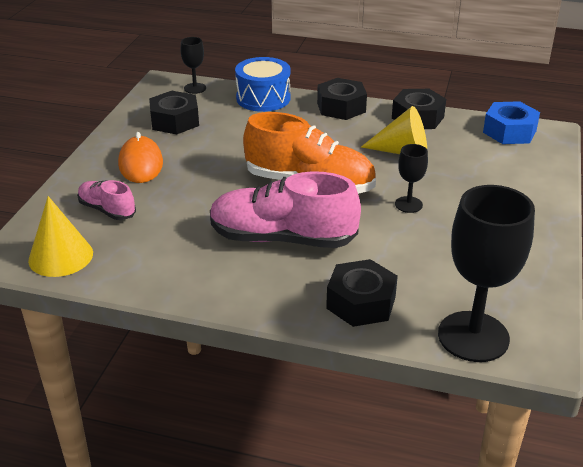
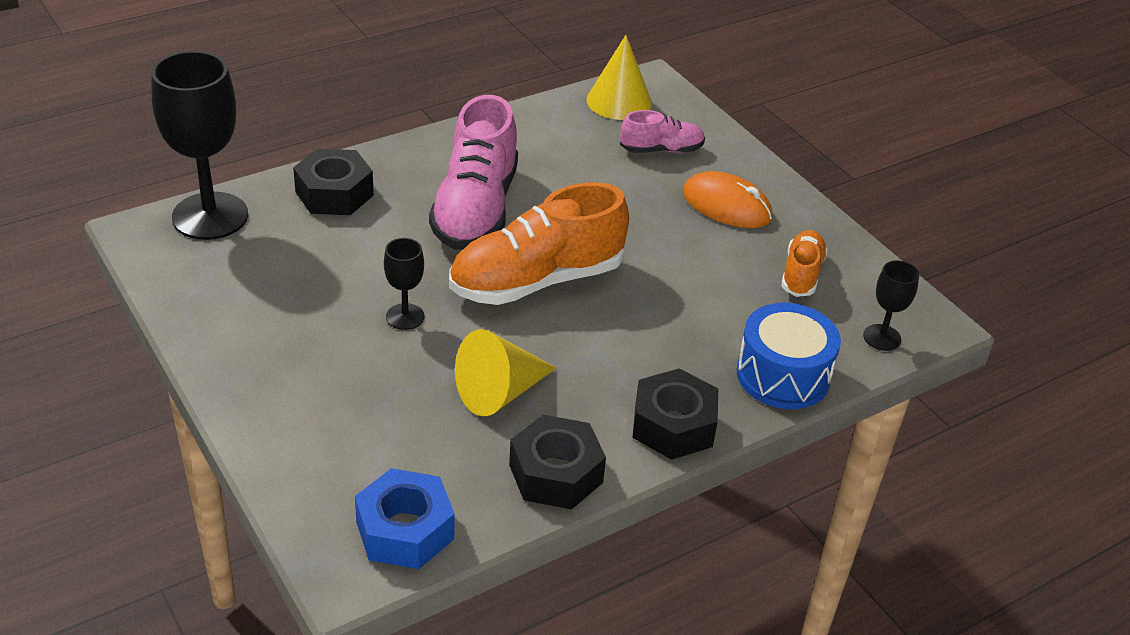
camera: 130 degrees right, 5 degrees up
black nut [149,91,199,134] -> orange shoe [781,230,828,297]
pink shoe [210,171,361,248] -> pink shoe turned 135 degrees clockwise [429,95,518,250]

